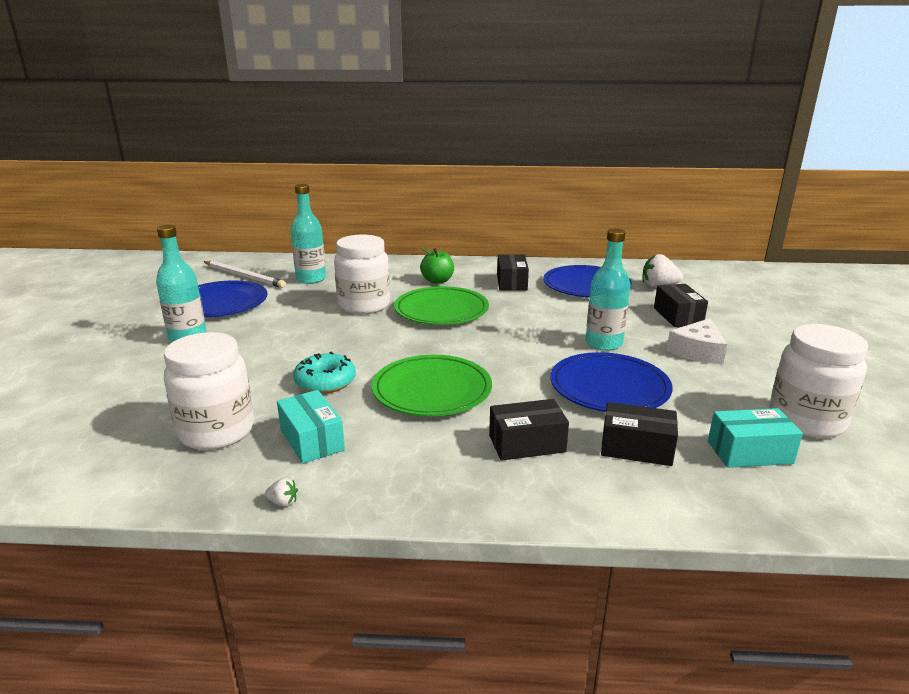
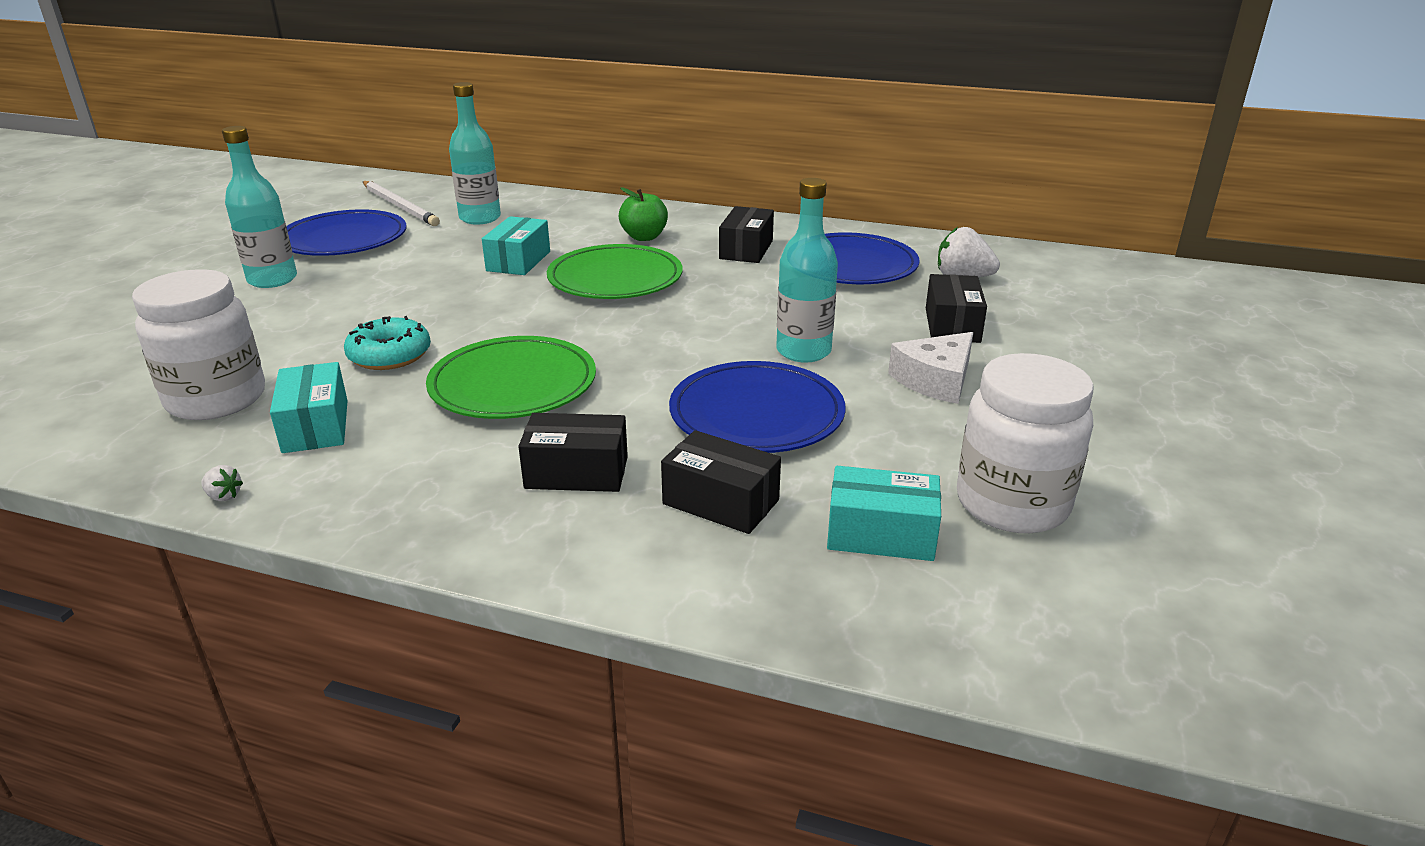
camera: 15 degrees right, 5 degrees up
white jar [334,234,390,314] -> turquoise box [482,216,550,275]

